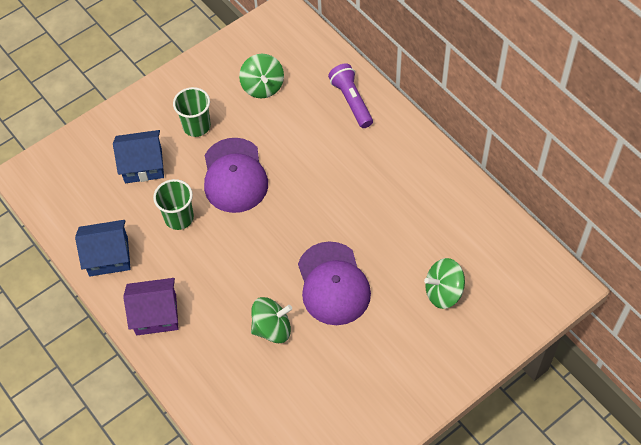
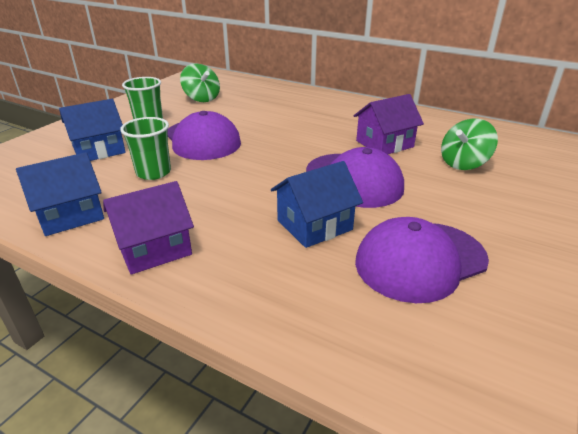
camera: 25 degrees left, 25 degrees down
green spinning top [251,297,292,343] -> blue house [271,161,363,248]
purple flashlight [328,63,373,128] -> none
none -> purple house [354,94,424,154]
none -> purple cap [355,217,489,303]

